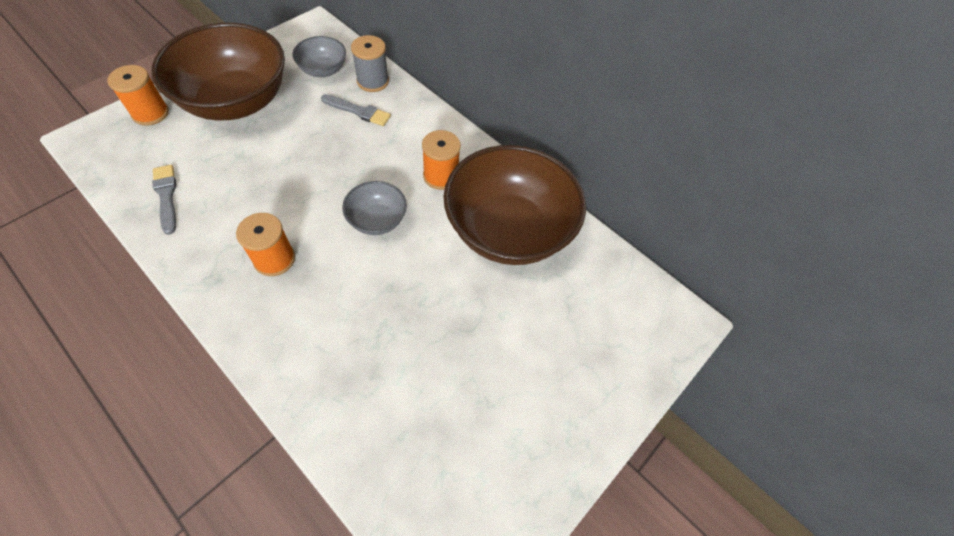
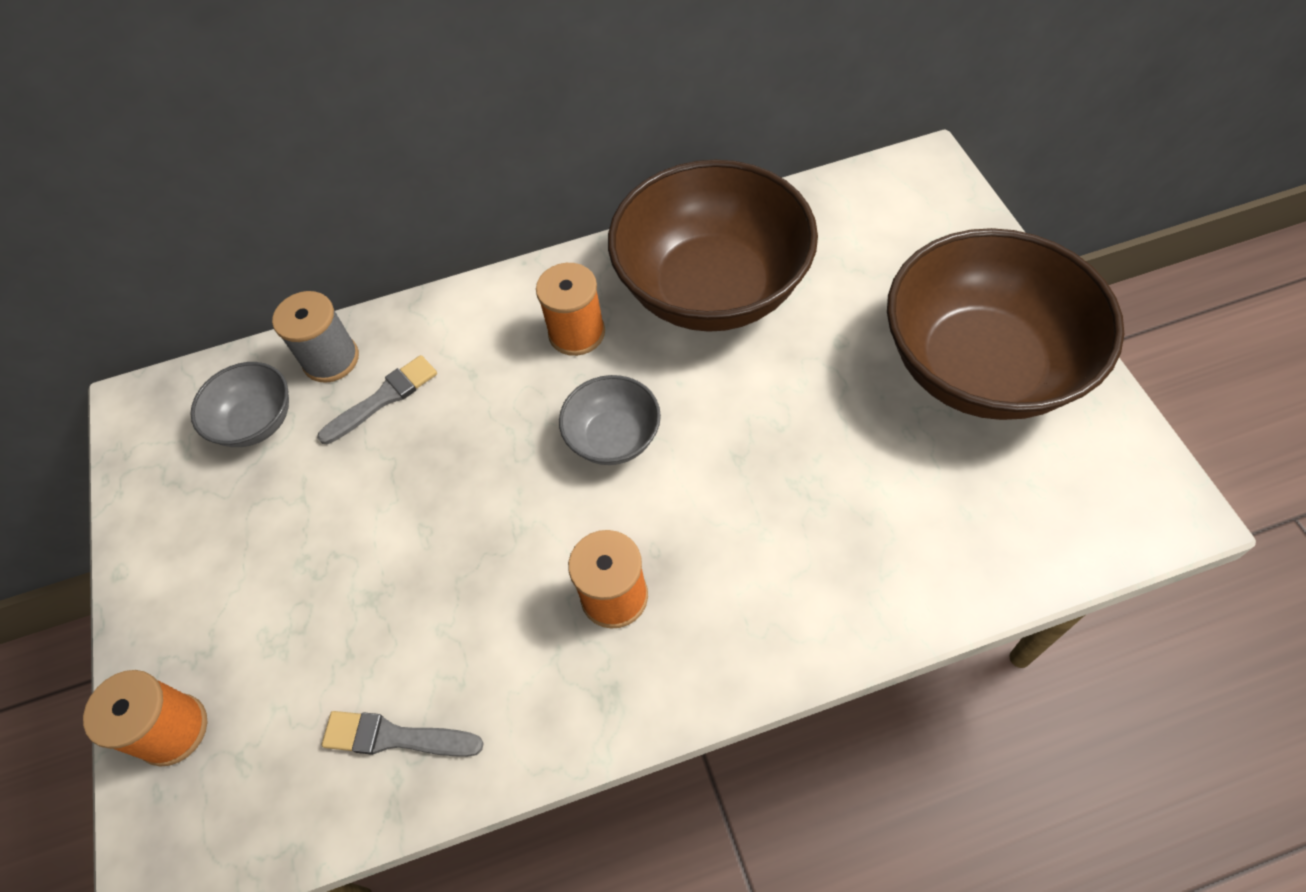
camera: 50 degrees left, 0 degrees up
brown bowl [151,23,285,120] -> brown bowl moved to [887,228,1124,420]

